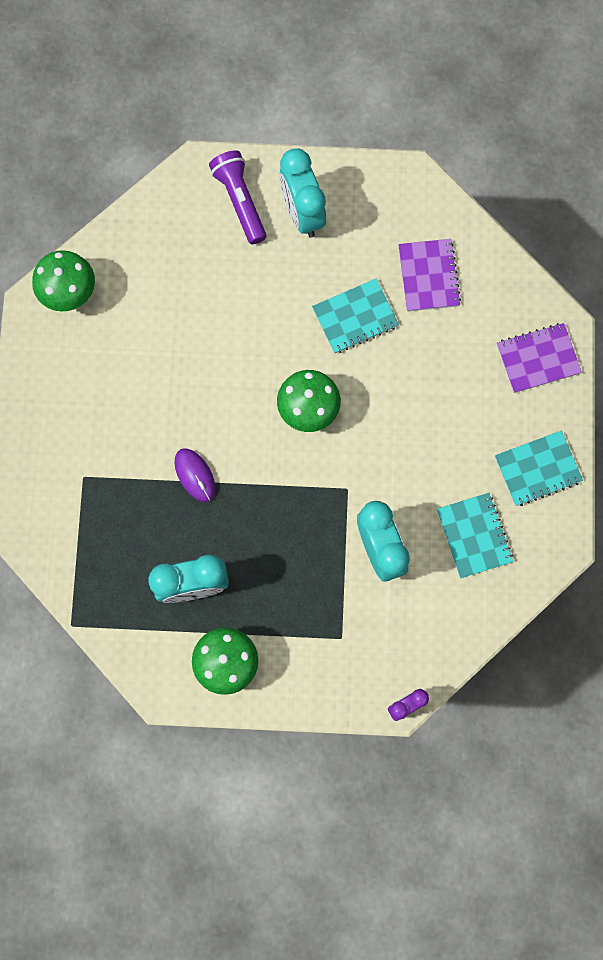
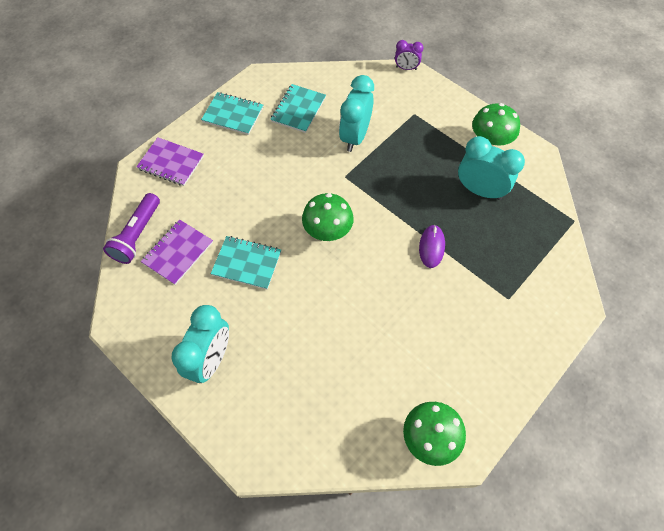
camera: 140 degrees left, 15 degrees down
purple flashlight [209,150,266,244] -> purple flashlight moved to [103,193,160,264]

